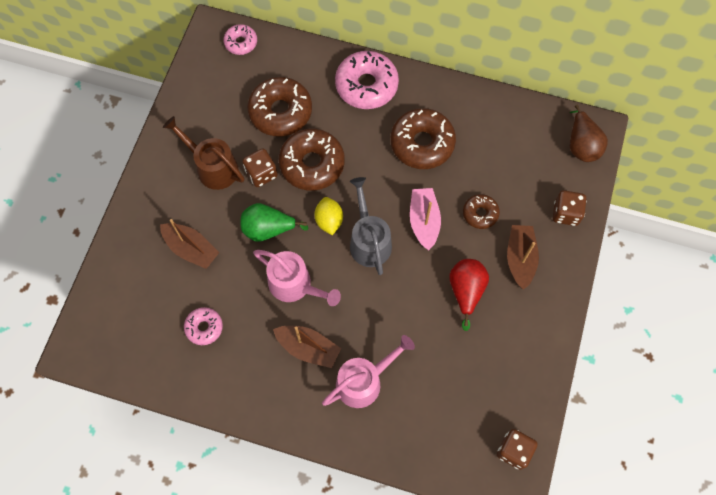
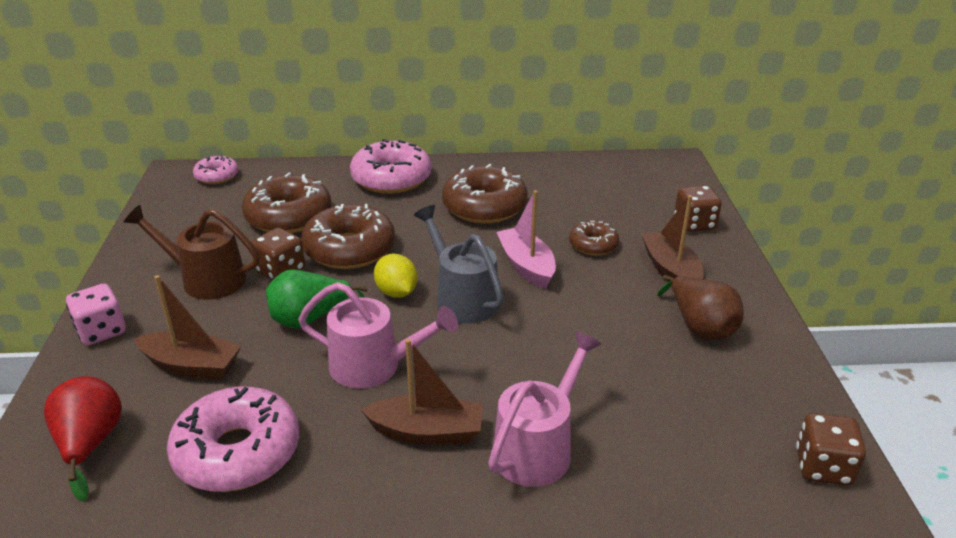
camera: 20 degrees left, 35 degrees down
pink donut [184,307,223,345] -> pink donut [167,387,299,492], size x1.84
red pear [449,259,489,331] -> red pear moved to [44,376,122,502]
brown pear [570,105,608,162] -> brown pear moved to [657,275,744,340]
none -> pink dice [66,284,126,345]

